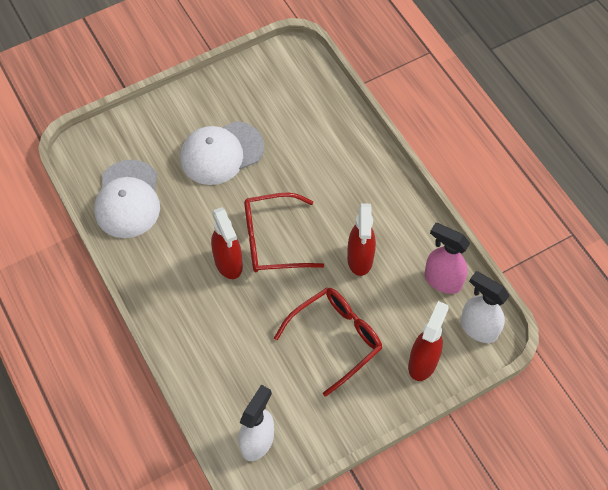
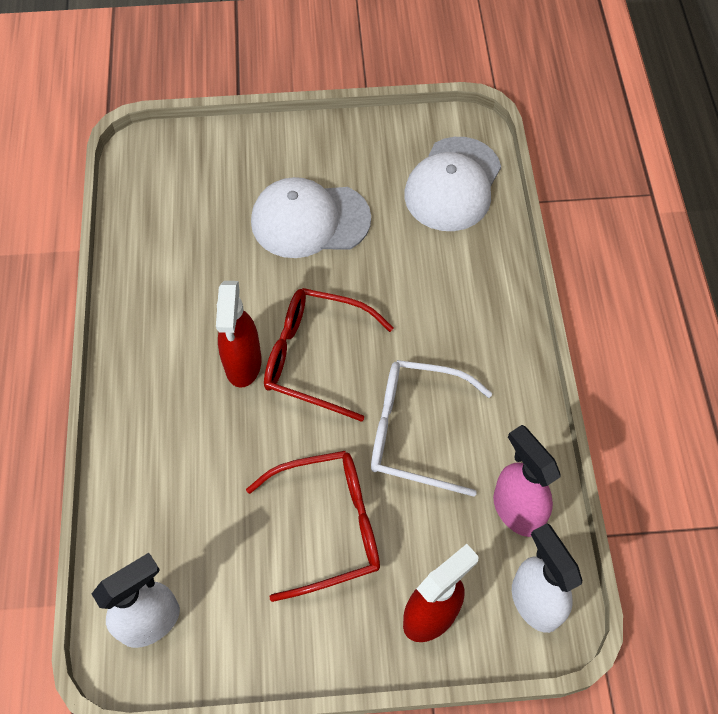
camera: 25 degrees right, 0 degrees up
white cap [94,160,160,238] -> white cap moved to [404,137,501,231]
red spray bottle [347,203,376,276] -> white glasses [371,360,492,497]

